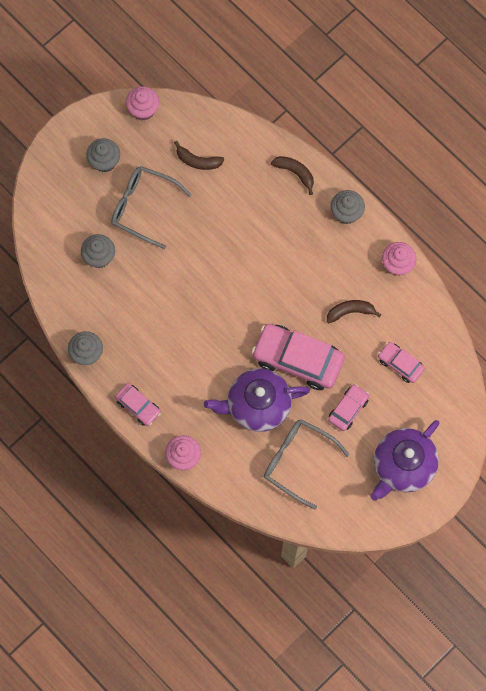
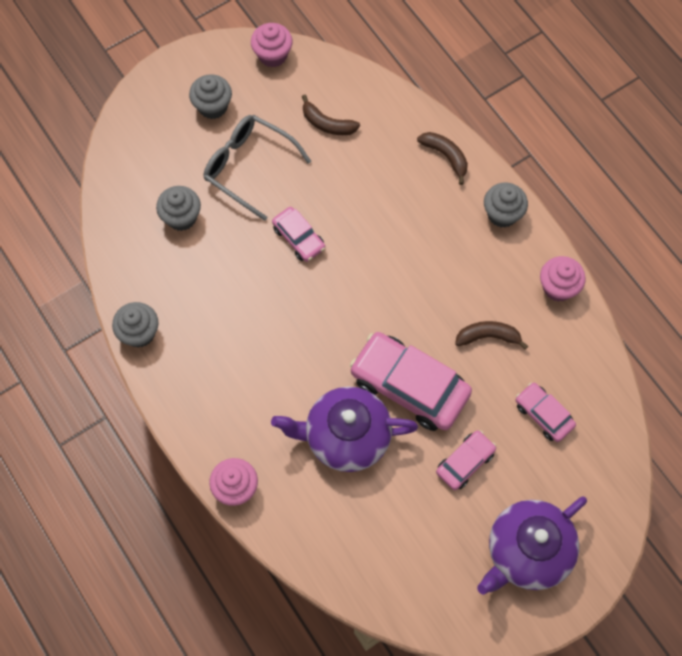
camera: 10 degrees right, 5 degrees down
pink car [115,383,161,426] -> pink car moved to [272,207,325,262]
grey glasses [264,419,349,509] -> none

